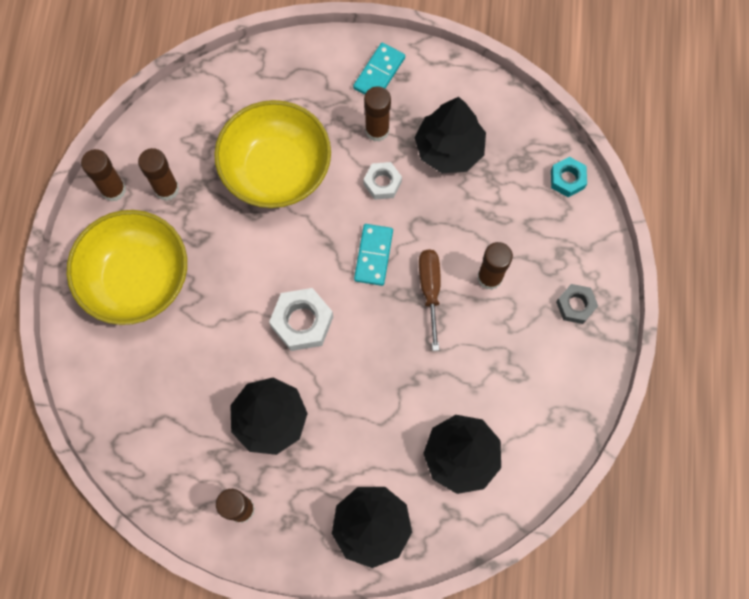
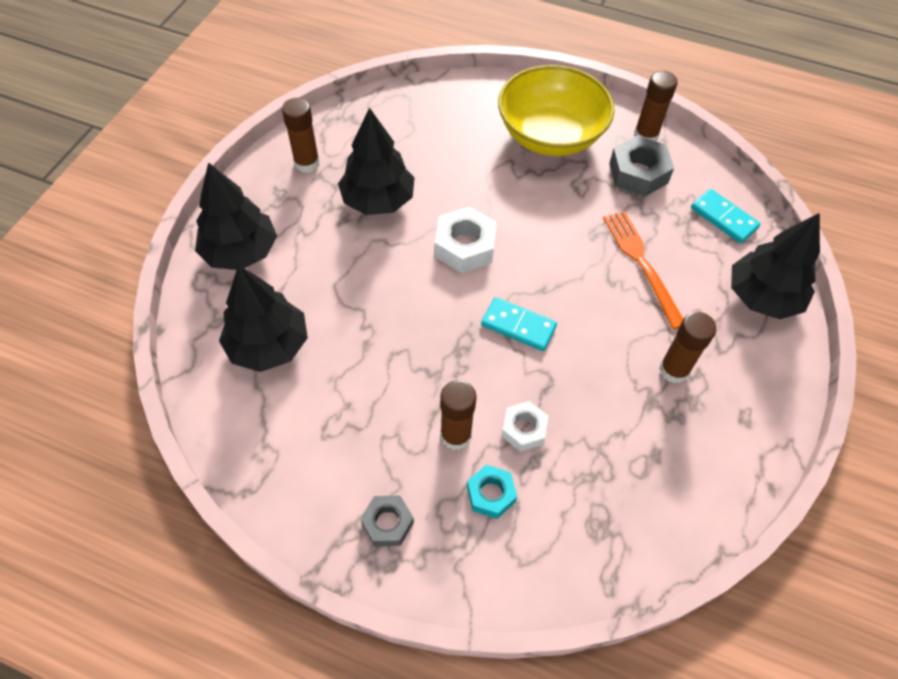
camera: 105 degrees right, 15 degrees down
brown glue stick [138,148,179,201] -> grey nut [609,135,674,197]
yellow bowl [214,100,331,208] -> orange fork [603,211,683,329]
turquoise domino [353,43,405,95] -> turquoise domino moved to [691,189,761,243]
white nut [364,162,402,200] -> white nut moved to [501,401,549,452]
black tree [414,97,486,173] -> black tree moved to [731,213,820,319]
brown screwdriver [419,249,441,351] -> none
turquoise nut [551,157,587,197] -> turquoise nut moved to [467,465,517,519]

